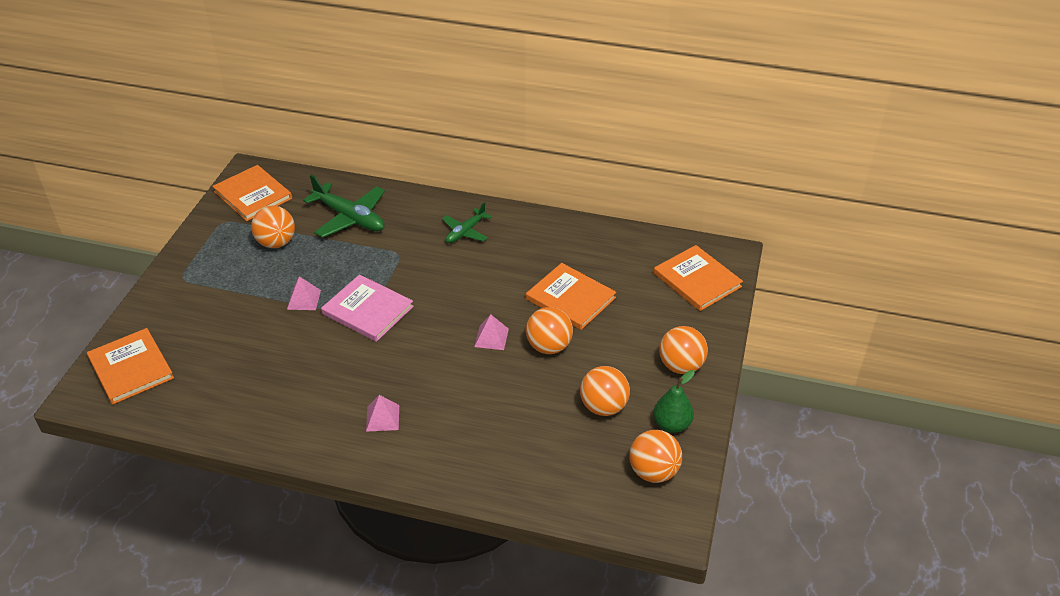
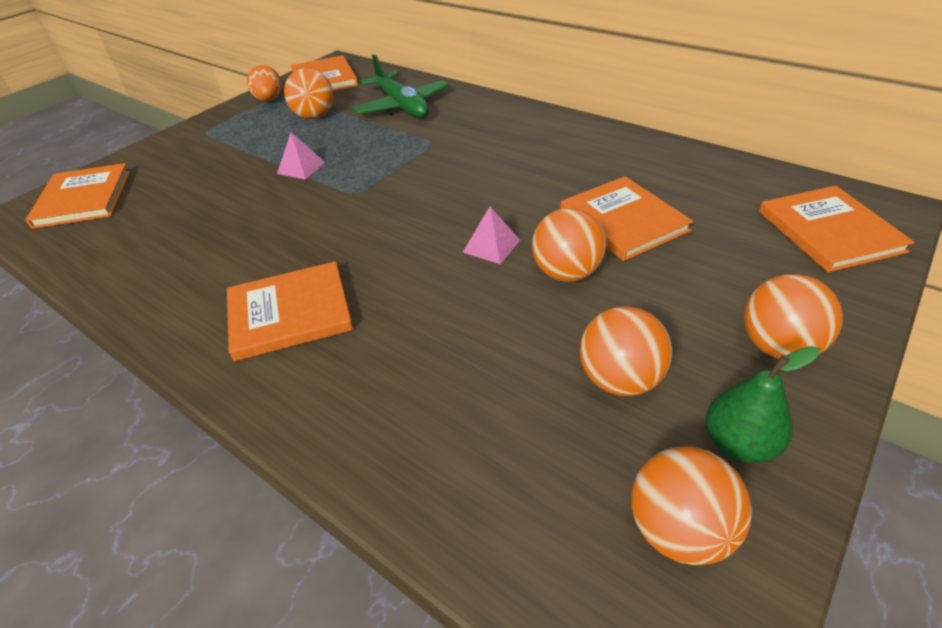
camera: 25 degrees right, 0 degrees up
pink book [321,274,414,342] -> none
pink pyramid [366,395,399,432] -> orange book [227,261,353,361]
green plane [442,202,492,243] -> none
none -> orange egg [247,65,282,101]

